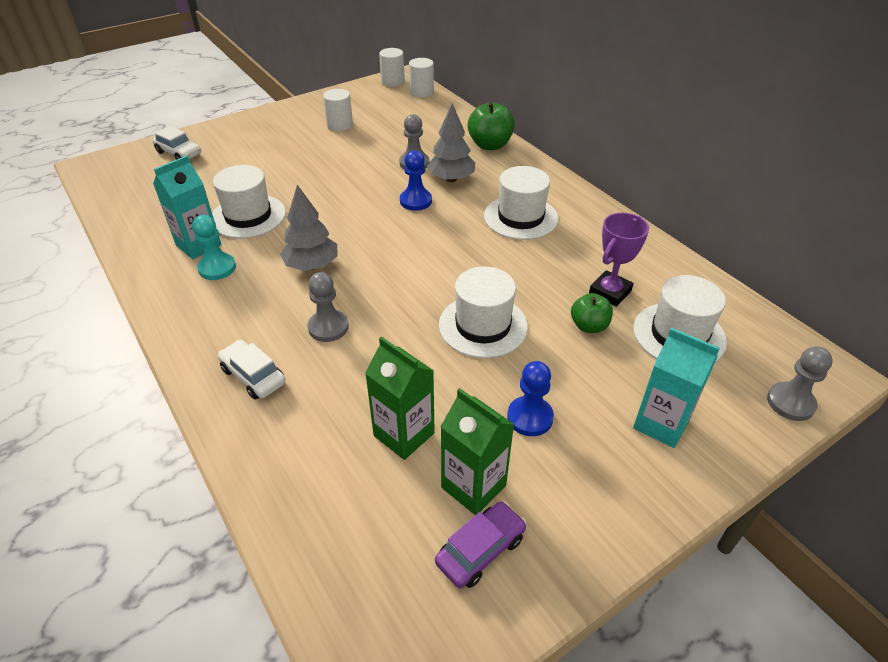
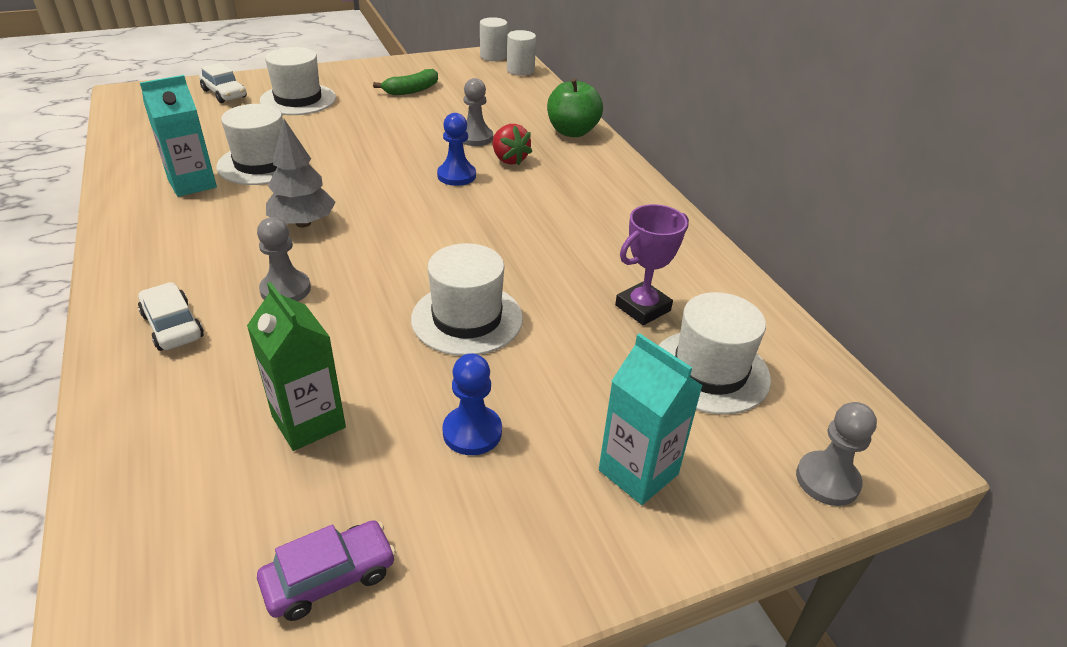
camera: 10 degrees right, 5 degrees down
turquoise pawn [192,215,236,280] -> none
white cylinder [323,89,353,132] -> green banana [373,69,438,95]
grey tree [427,103,475,182] -> red strawberry [493,124,532,165]
green carton [441,388,514,515] -> none
white hat [484,166,558,240] -> white hat moved to [260,47,336,115]
green apple [571,293,613,333] -> none

